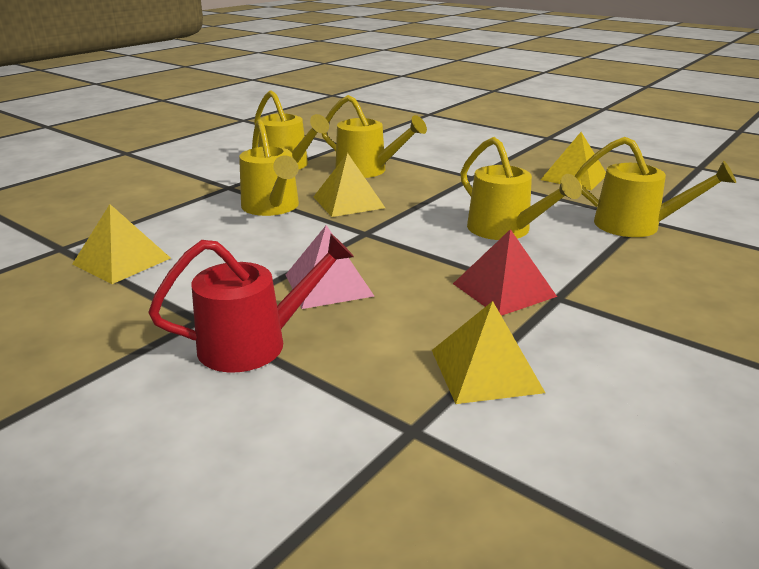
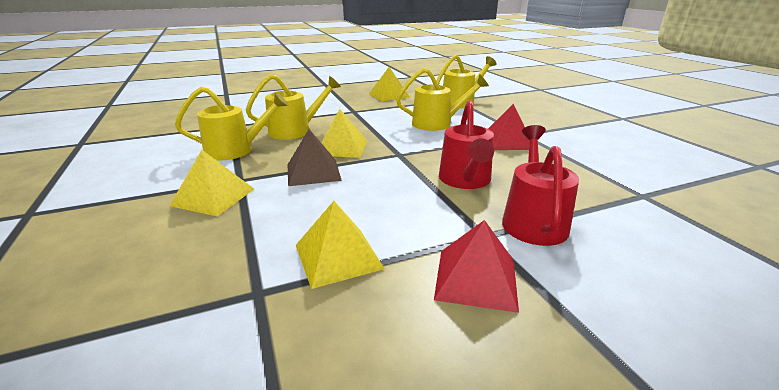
camera: 60 degrees left, 0 degrees up
yellow watering can [239,120,299,216] -> brown pyramid [287,129,342,186]
pink pyramid [286,225,374,309] -> red watering can [439,100,494,189]
yellow pyramid [432,301,545,404] -> yellow pyramid moved to [170,150,254,216]
none -> red pyramid [434,220,519,313]

